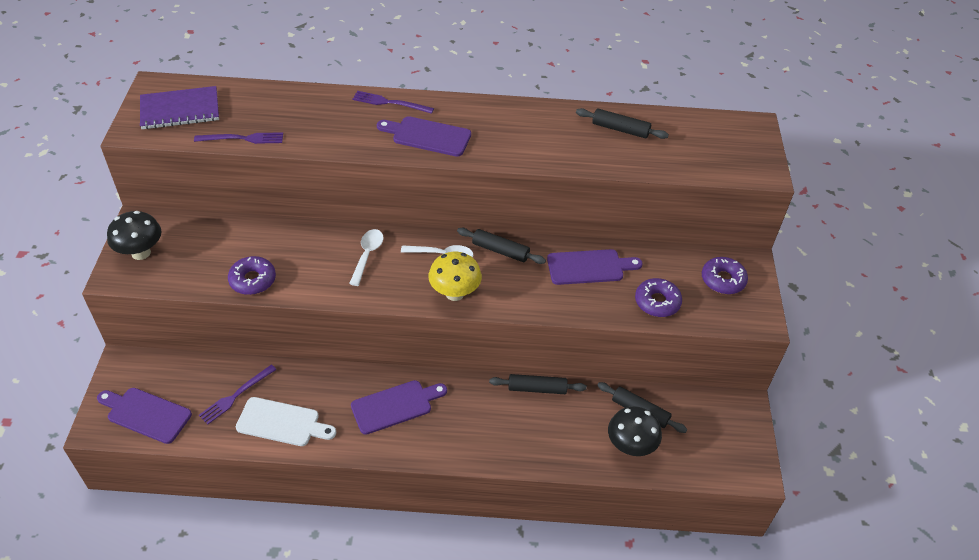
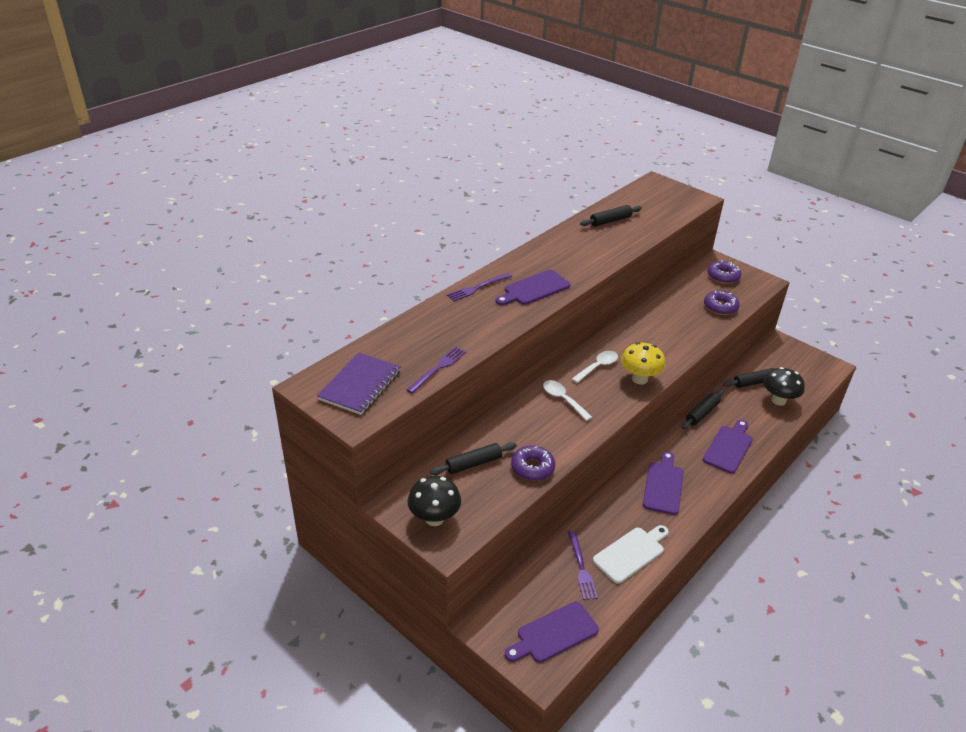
camera: 50 degrees left, 10 degrees down
black rolling pin [457,228,546,264] -> black rolling pin moved to [430,442,517,475]
purple cutting board [547,249,642,285] -> purple cutting board moved to [703,420,753,474]

